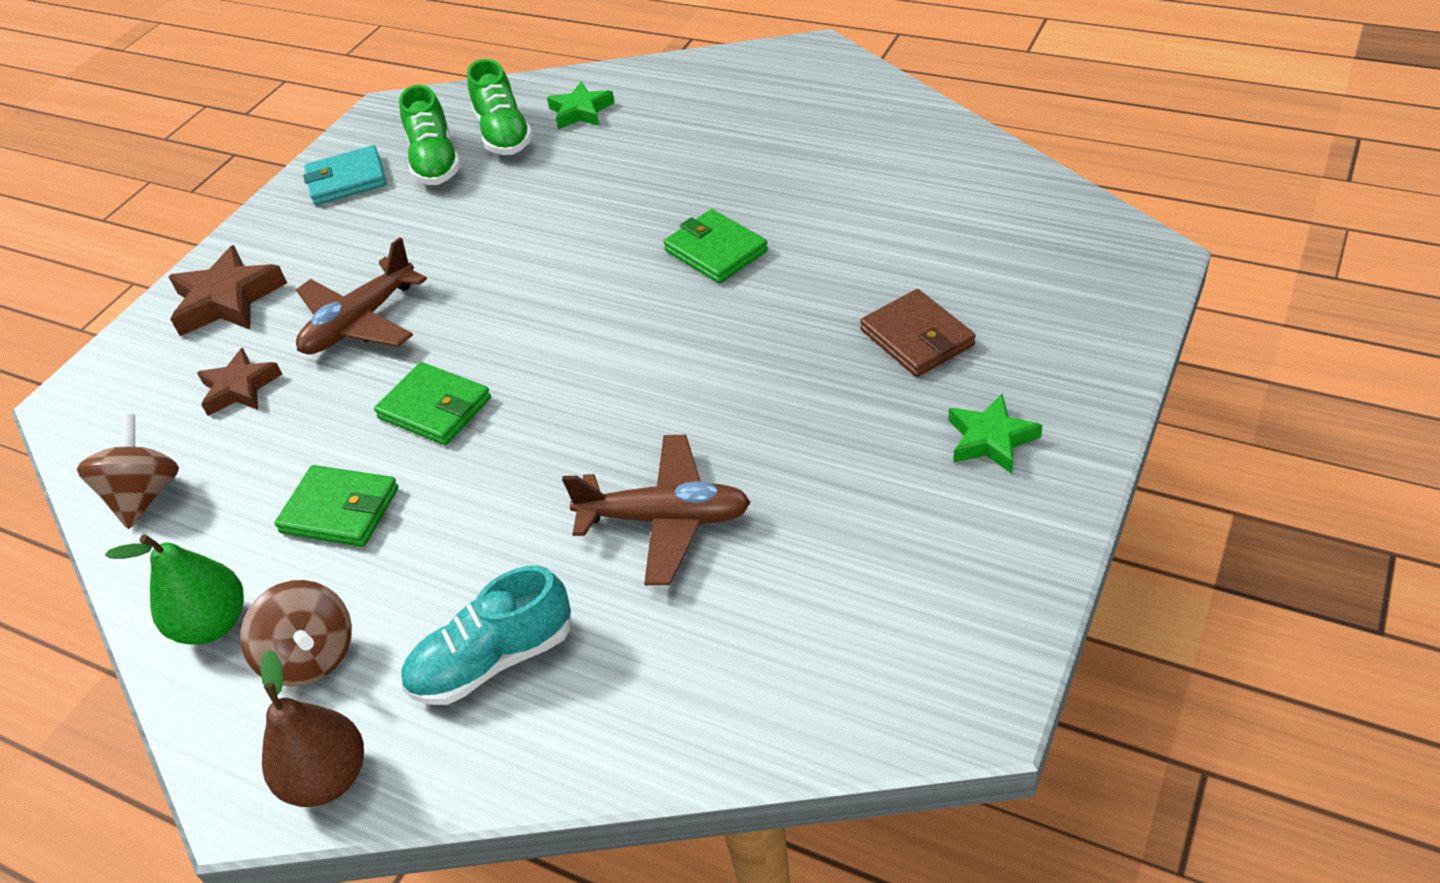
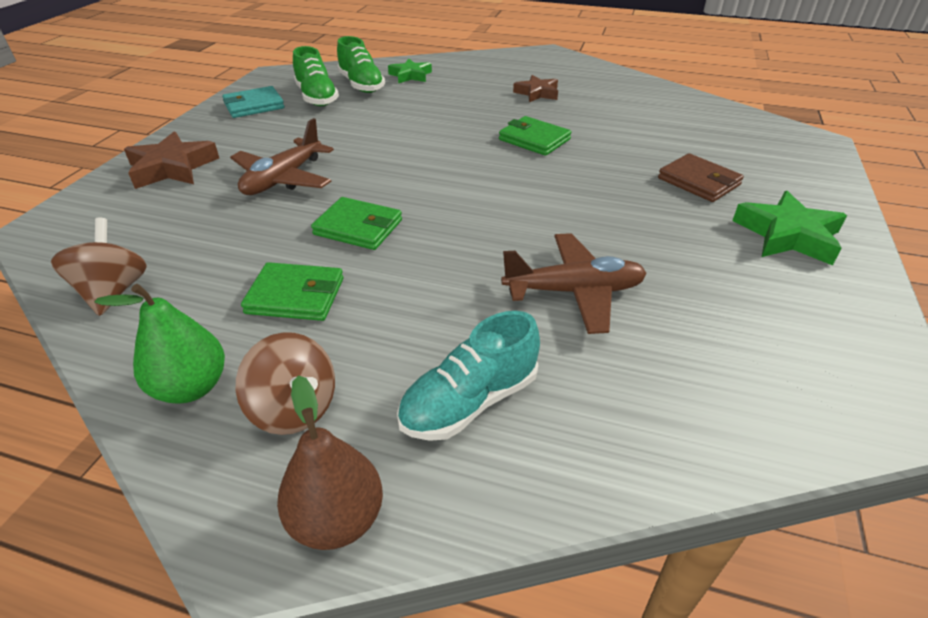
camera: 15 degrees left, 5 degrees down
brown star [197,348,282,416] -> brown star moved to [513,75,558,102]
green star [949,394,1042,474] -> green star [732,191,847,266], size x1.51

